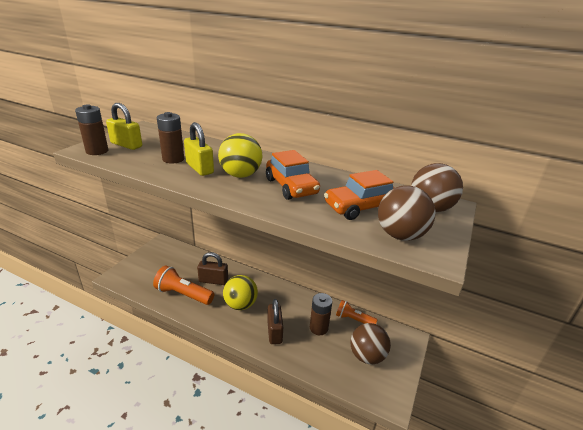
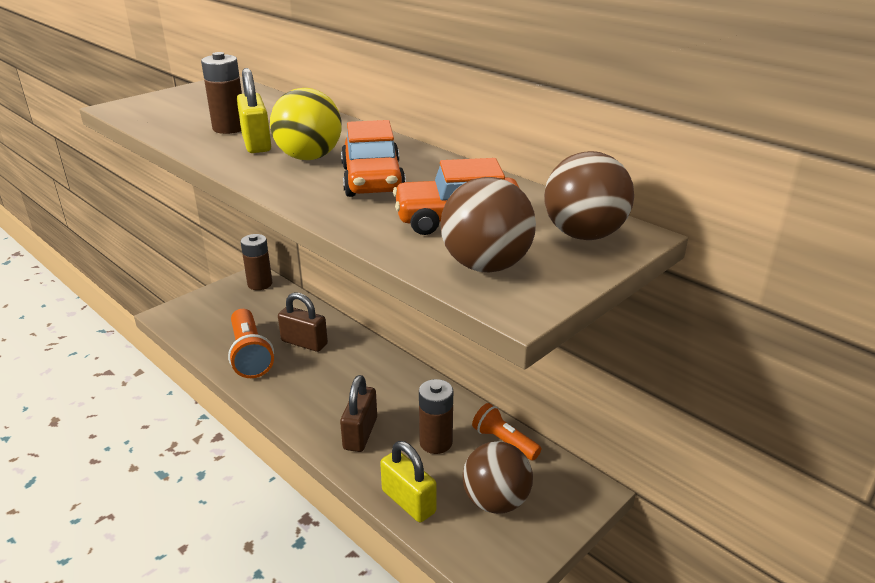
camera: 20 degrees right, 0 degrees up
brown battery [75,104,108,155] -> brown battery moved to [241,234,272,290]
yellow padlock [106,103,142,150] -> yellow padlock moved to [380,441,436,522]
orange flashlight [153,265,214,305] -> orange flashlight turned 150 degrees counterclockwise [228,309,274,378]
yellow ball [223,275,258,310] -> none

